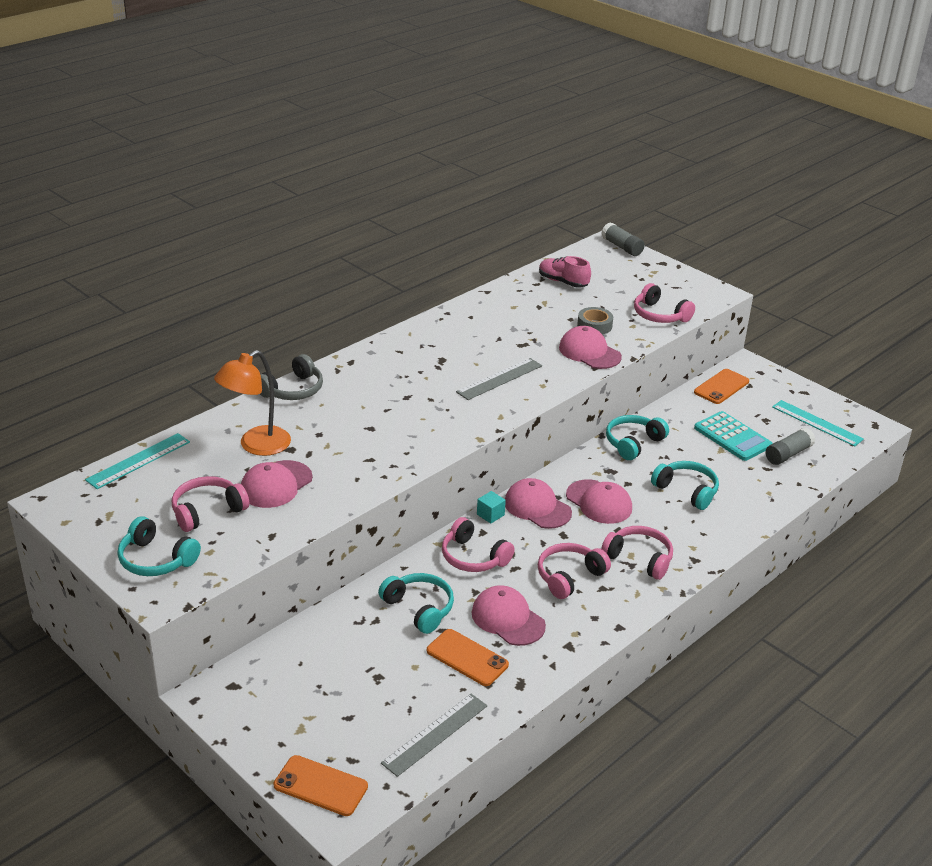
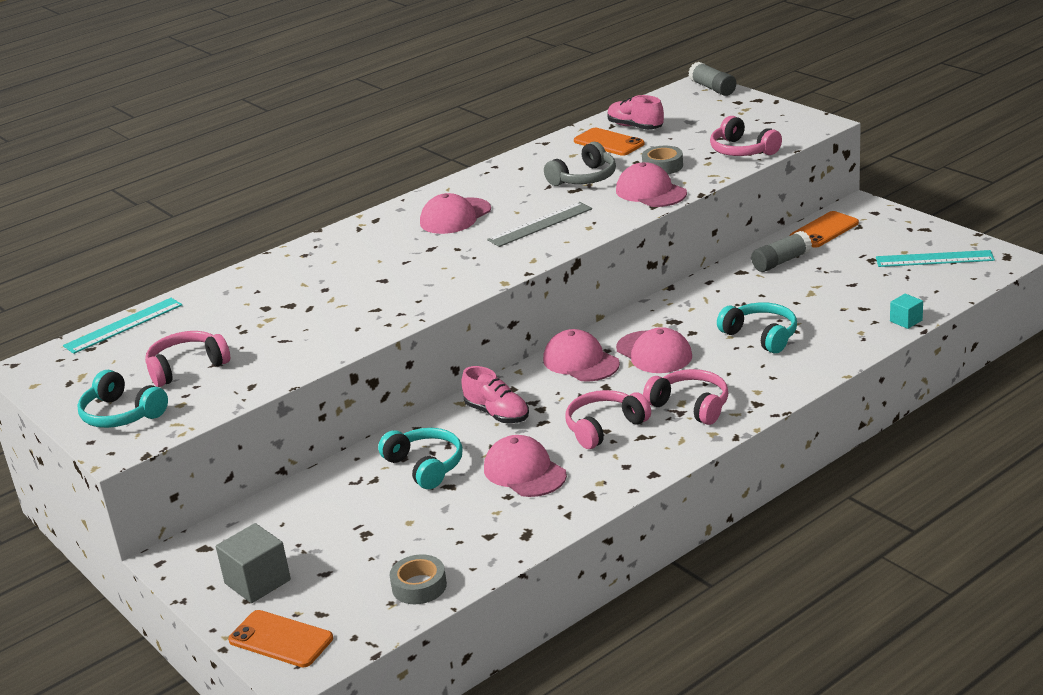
camera: 10 degrees right, 5 degrees down
orange lamp [214,350,291,456] -> none
pink cap [241,460,313,508] -> pink cap moved to [420,193,491,234]
grey headphones [260,354,323,400] -> grey headphones moved to [544,142,616,186]
grey ruler [381,694,487,777] -> grey tape [389,554,447,604]
orange phone [427,629,509,686] -> orange phone moved to [574,128,645,156]
pink headphones [442,517,515,572] -> pink shoe [461,366,529,423]
turquoise cube [477,491,506,524] -> turquoise cube moved to [890,294,923,329]
turquoise headphones [606,415,669,460] -> none
turquoise calculator [694,411,772,461] -> none
grey glue stick [765,428,815,465] -> grey glue stick moved to [751,231,812,272]
turquoise ruler [772,400,864,446] -> turquoise ruler turned 45 degrees counterclockwise [876,250,995,267]
none -> grey cube [216,523,291,603]

